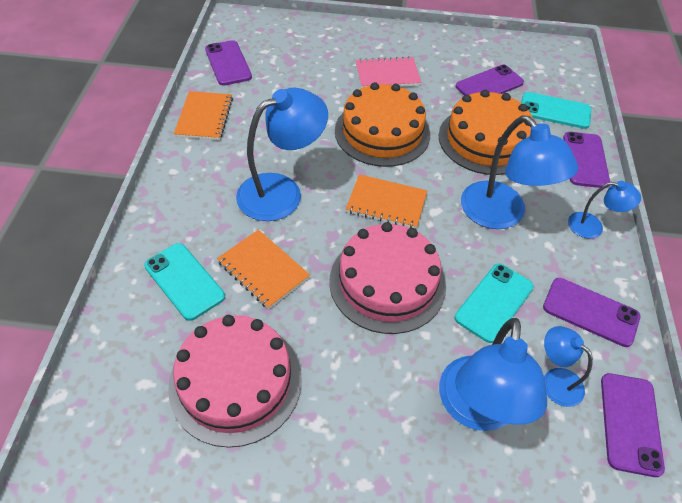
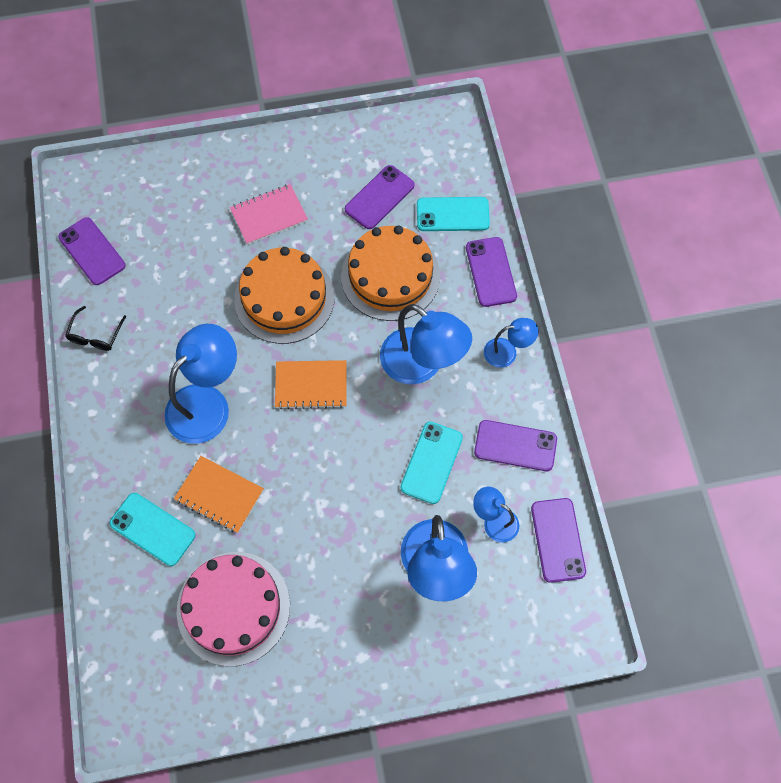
camera: 15 degrees left, 15 degrees up
orange notebook [174,91,233,140] -> black glasses [65,306,126,351]
pink cake [330,222,446,334] -> none

